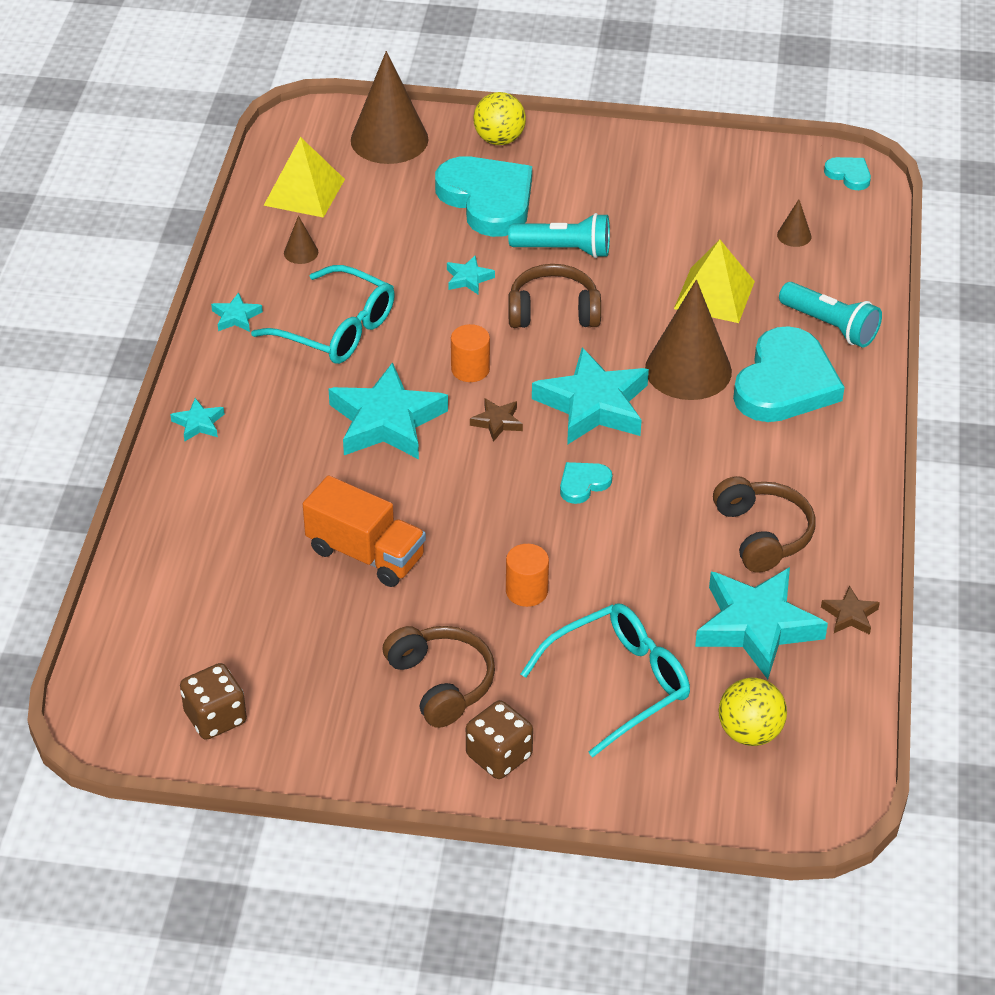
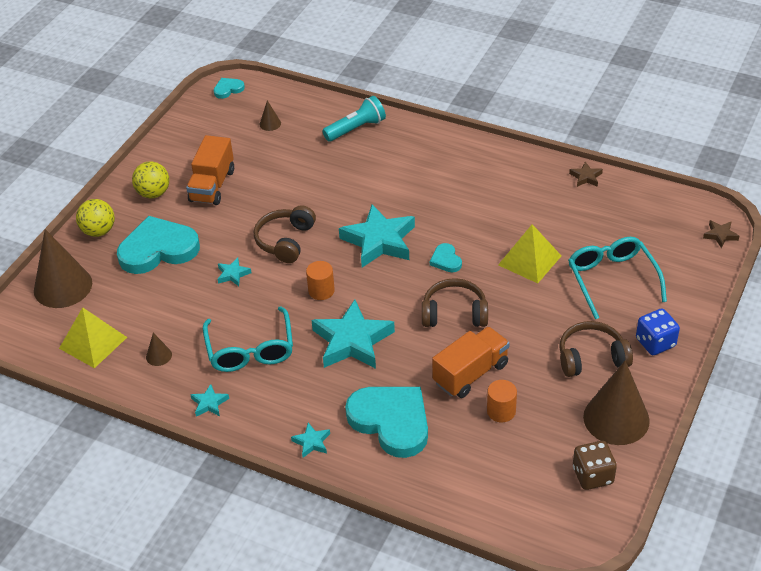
camera: 70 degrees left, 0 degrees up
turquoise glasses [251,265,395,364] -> turquoise glasses turned 120 degrees clockwise [203,306,293,372]
brown dice [466,700,533,779] -> blue dice [636,309,680,355]
brown star [470,398,523,442] -> brown star moved to [703,220,739,248]
orange cylinder [506,544,549,607] -> orange cylinder moved to [487,380,517,422]
turquoise flashlight [508,213,610,258] -> none
brown cone [645,280,732,400] -> brown cone moved to [583,361,650,445]
yellow pyramid [674,240,755,323] -> yellow pyramid moved to [498,224,561,283]
turquoise star [695,567,828,679] -> none
brown headphones [713,476,816,573] -> brown headphones moved to [422,278,488,327]
yellow ball [718,678,787,746] -> yellow ball moved to [132,161,169,198]
turquoise heart [733,326,845,422] -> turquoise heart moved to [345,387,428,458]
none -> orange truck [186,135,234,205]

